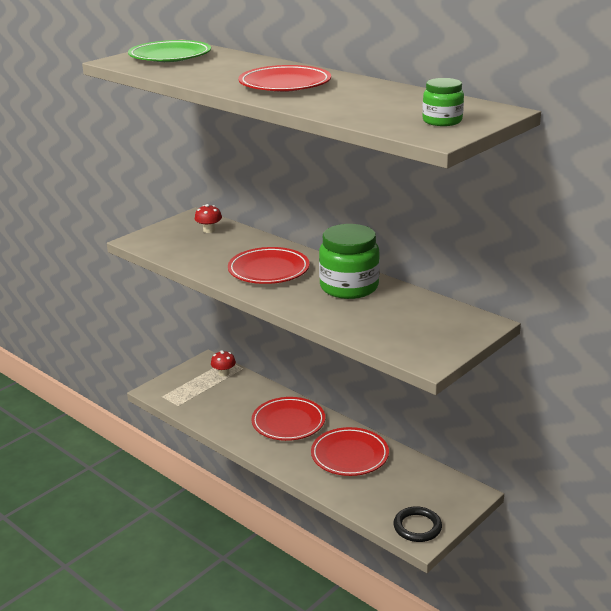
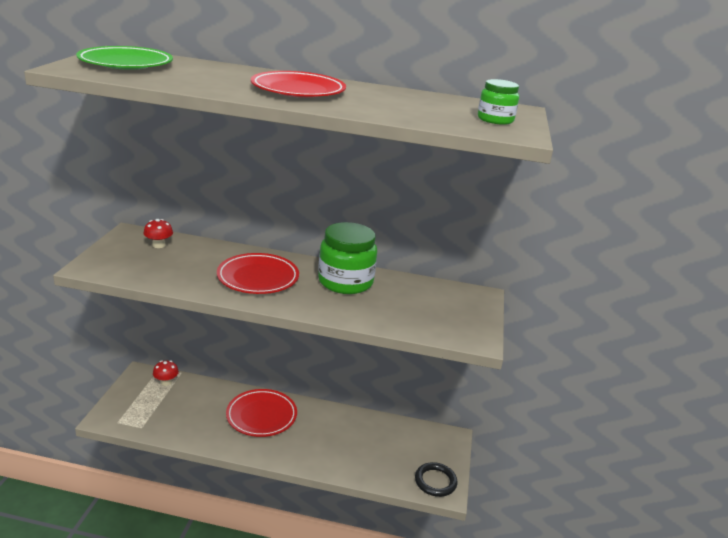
camera: 35 degrees left, 0 degrees up
red plate [311,427,389,476] -> none

